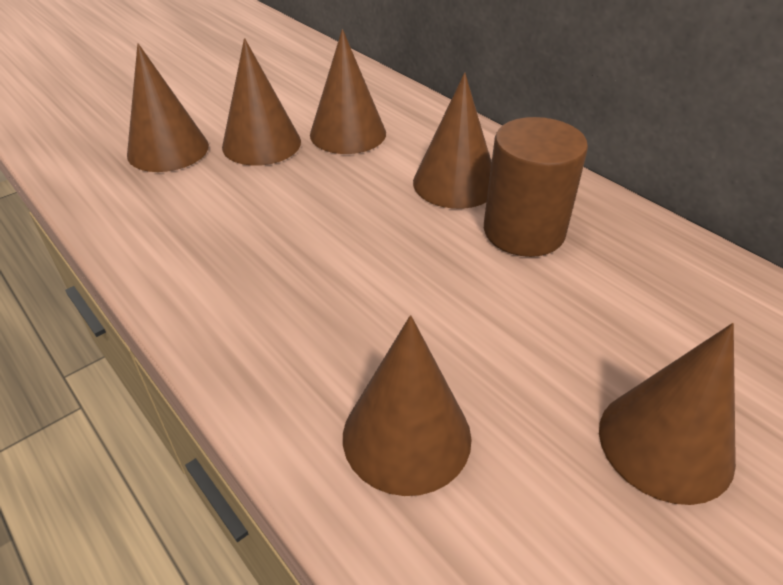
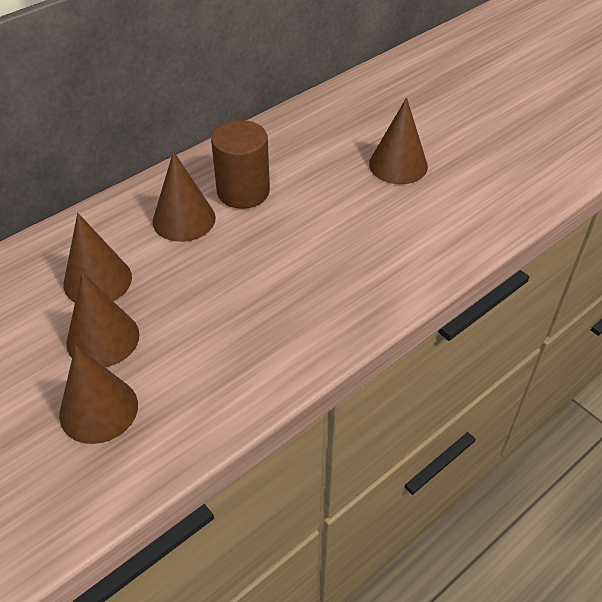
camera: 90 degrees left, 5 degrees up
brown cone [343,315,472,496] -> none

